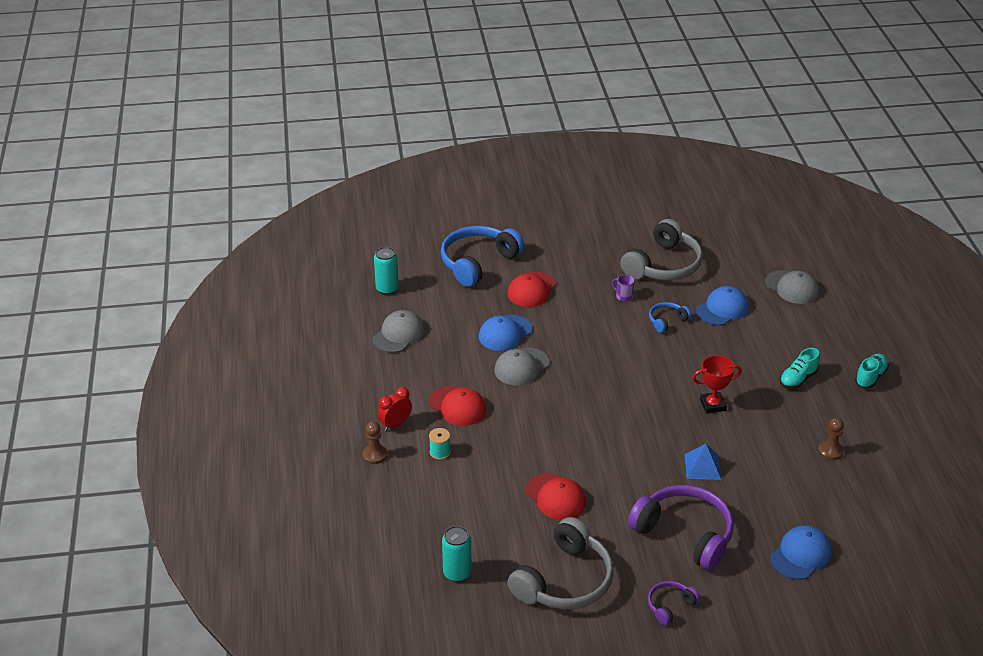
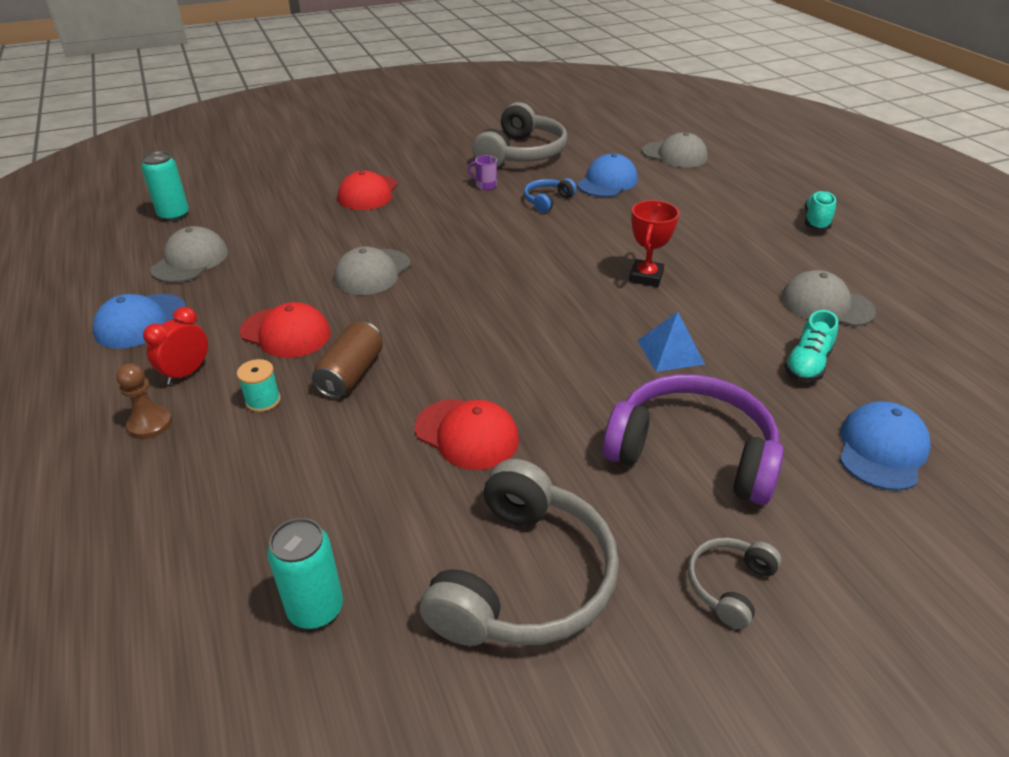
camera: 15 degrees left, 0 degrees up
blue headphones [441,226,524,287] -> none
blue cap [479,315,532,351] -> blue cap moved to [93,294,186,349]
purple headphones [648,581,700,626] -> grey headphones [688,538,781,629]
red trophy [692,355,742,414] -> red trophy turned 45 degrees counterclockwise [629,200,679,287]
turquoise shoe [780,348,820,389] -> turquoise shoe moved to [784,310,838,382]
brown pawn [818,418,844,460] -> grey cap [781,270,876,327]
none -> brown can [312,321,383,398]

